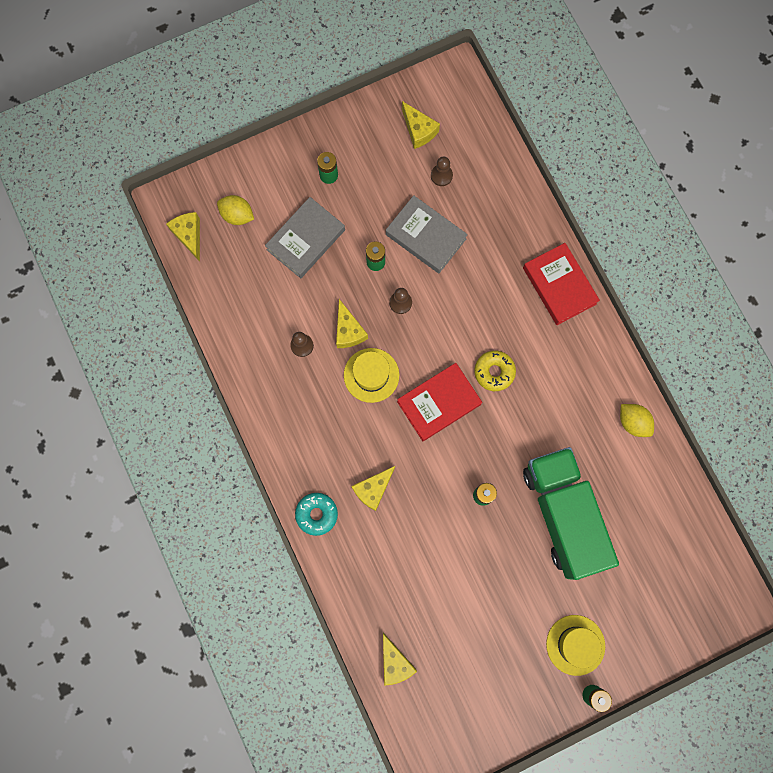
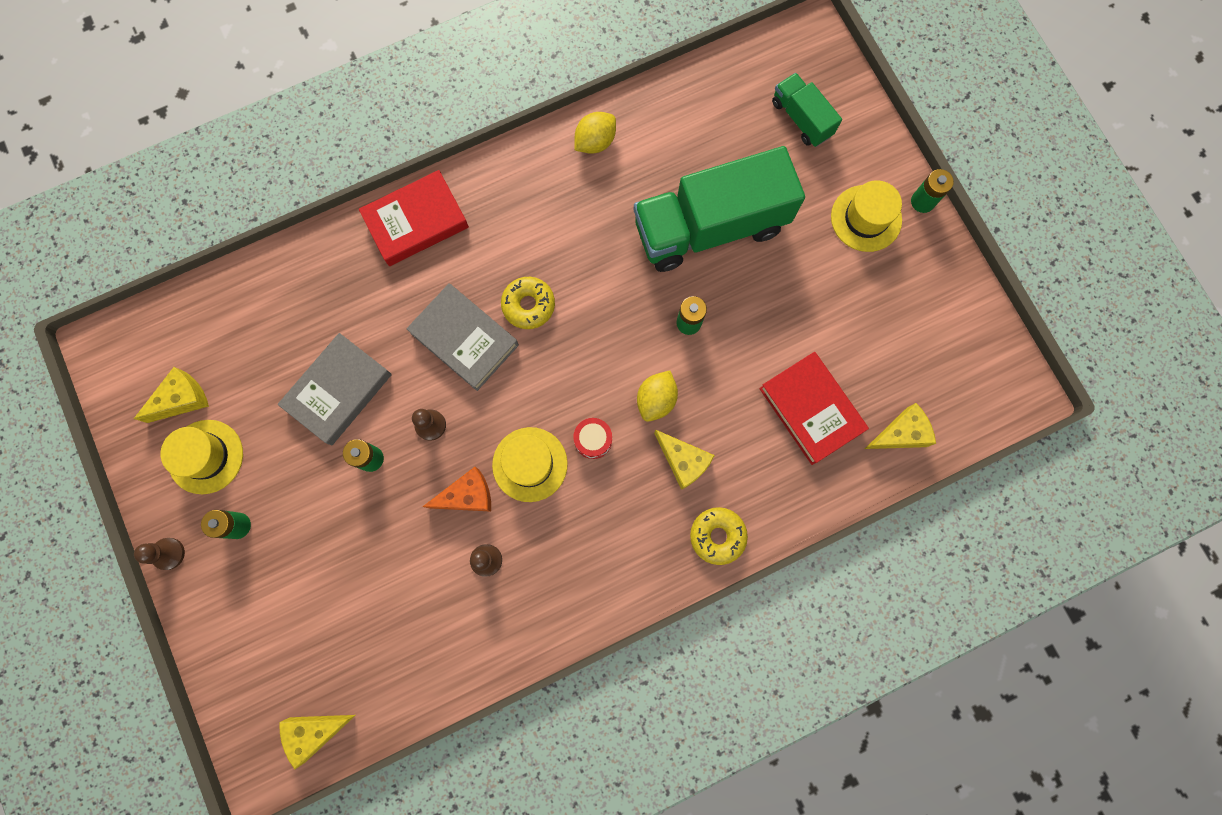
camera: 90 degrees left, 0 degrees up
yellow lemon [217,195,254,225] -> yellow lemon moved to [637,370,678,422]
grey book [265,197,345,278] -> grey book moved to [406,283,519,391]
turquoise donut [295,493,338,536] -> yellow donut [690,507,748,565]
yellow cheese [336,299,368,348] -> orange cheese [423,467,491,512]
red book [397,363,482,441] -> red book moved to [759,352,869,465]
brown pawn [431,156,453,186] -> brown pawn moved to [134,538,185,570]
none -> yellow hat [161,420,243,494]
none -> red drum [573,418,612,459]
none -> green truck [772,73,842,147]

